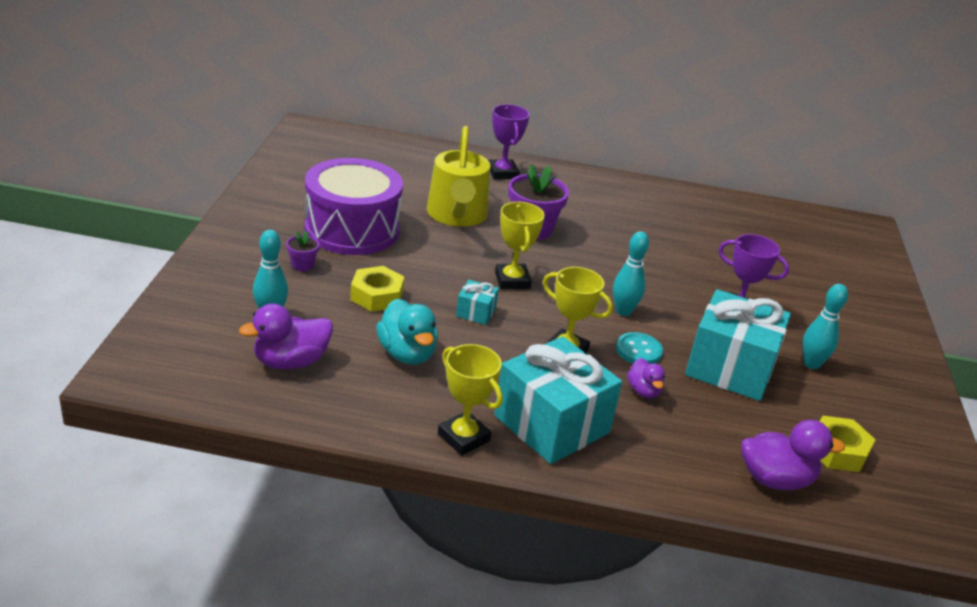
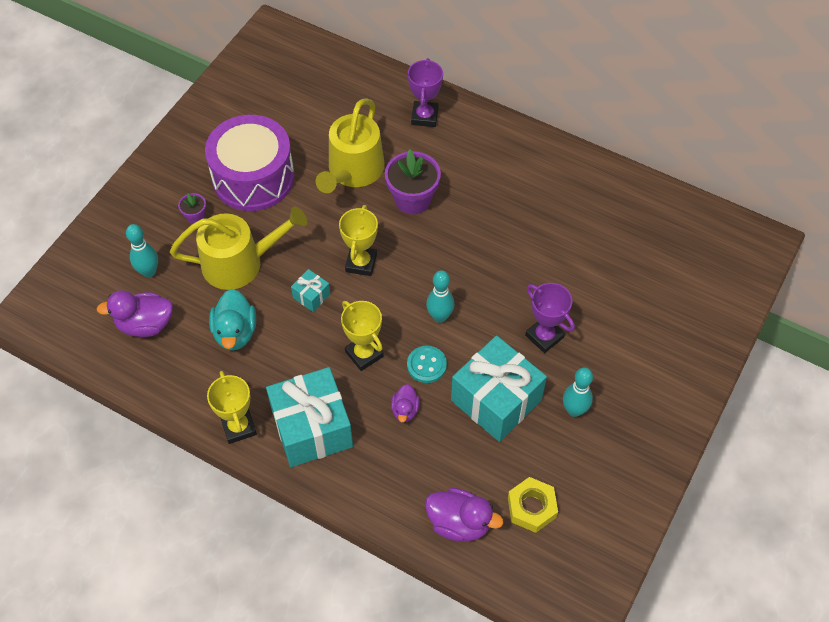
camera: 25 degrees right, 25 degrees up
yellow nut [350,266,404,312] -> yellow watering can [170,207,307,290]

